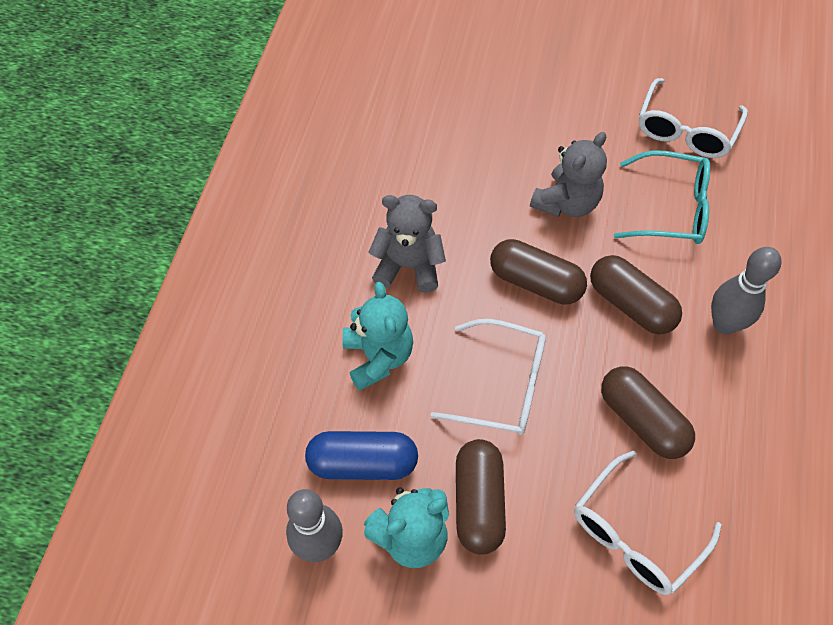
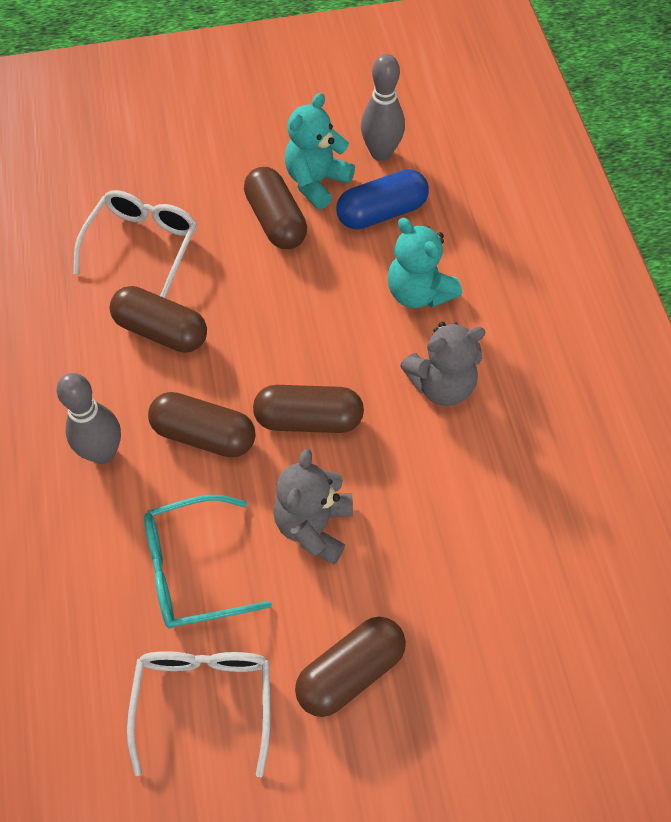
camera: 155 degrees right, 0 degrees up
white glasses [431,319,546,435] -> none
none -> brown capsule [295,617,406,717]

